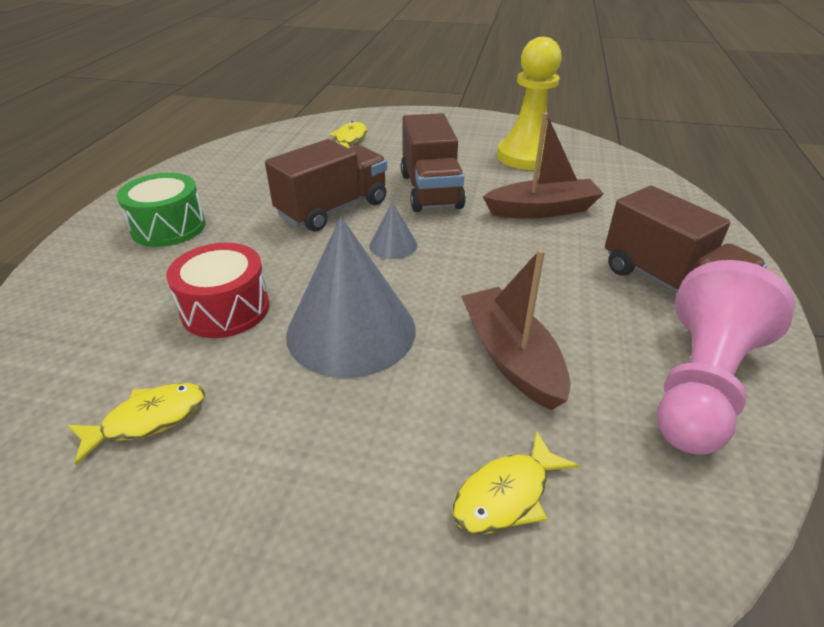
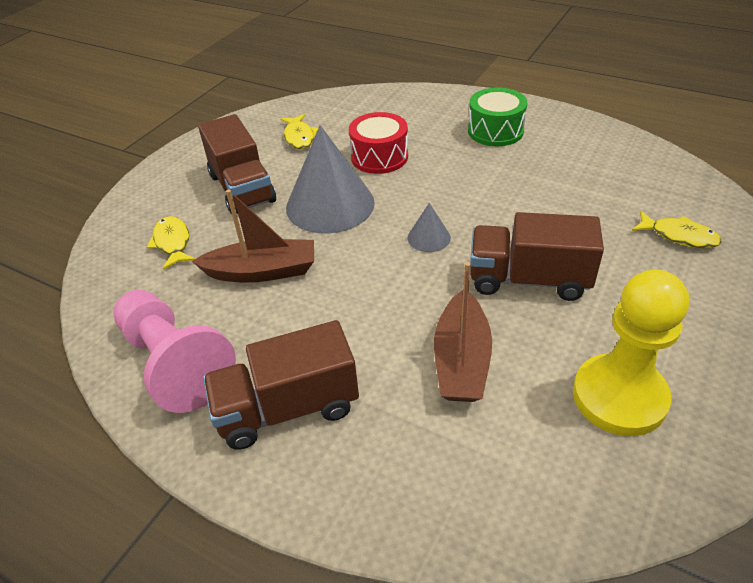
camera: 110 degrees right, 5 degrees up
brown truck [265,139,387,232] -> brown truck moved to [198,114,276,214]

